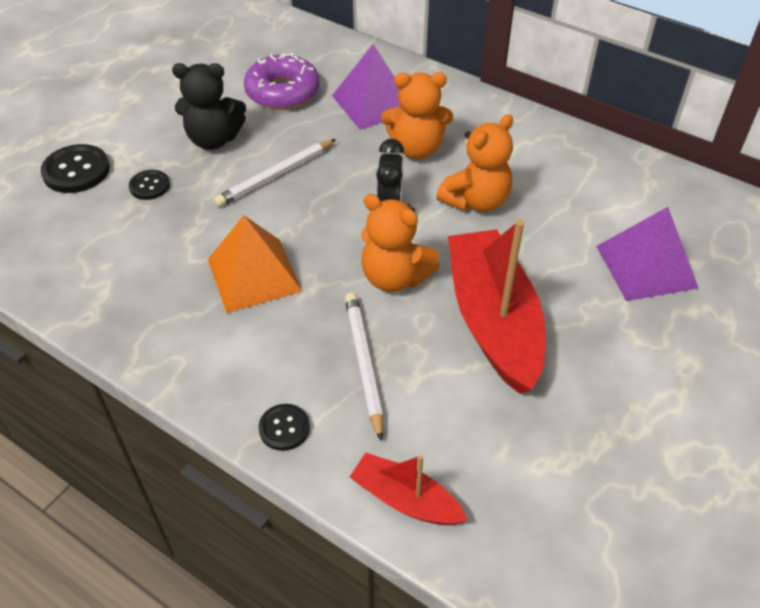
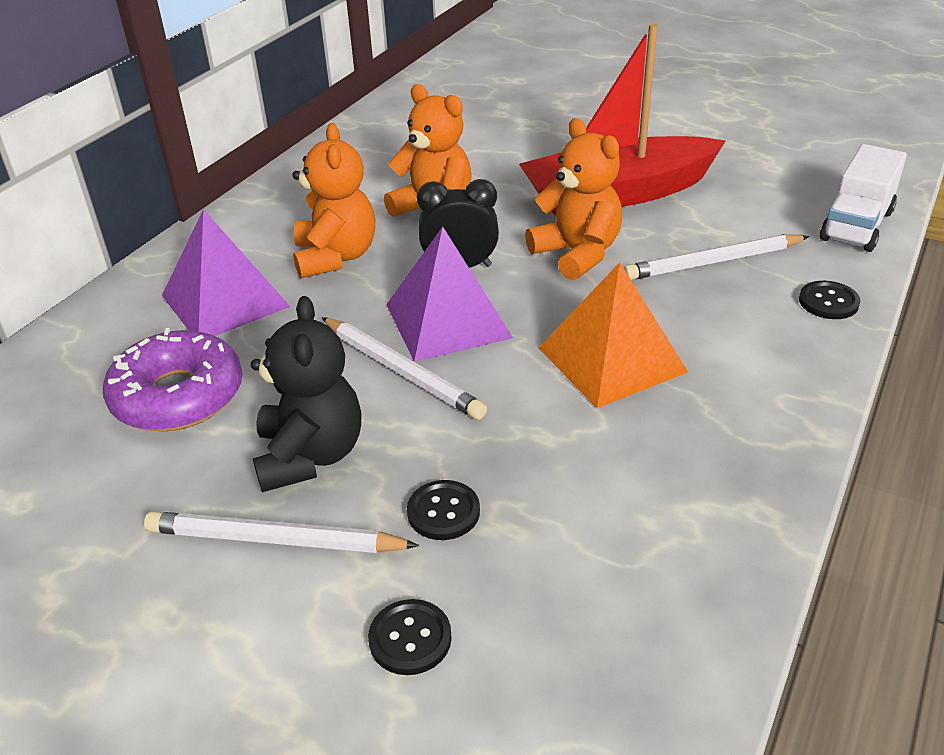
camera: 95 degrees left, 10 degrees down
black button [41,144,110,193] -> black button [368,599,452,675], size x0.60
red boat [350,452,468,525] -> white truck [820,144,907,252]
orange teddy bear [361,194,440,292] -> orange teddy bear turned 60 degrees counterclockwise [525,118,622,280]
purple pyramid [596,207,698,301] -> purple pyramid moved to [386,227,513,362]
none -> white pencil [144,511,419,553]

